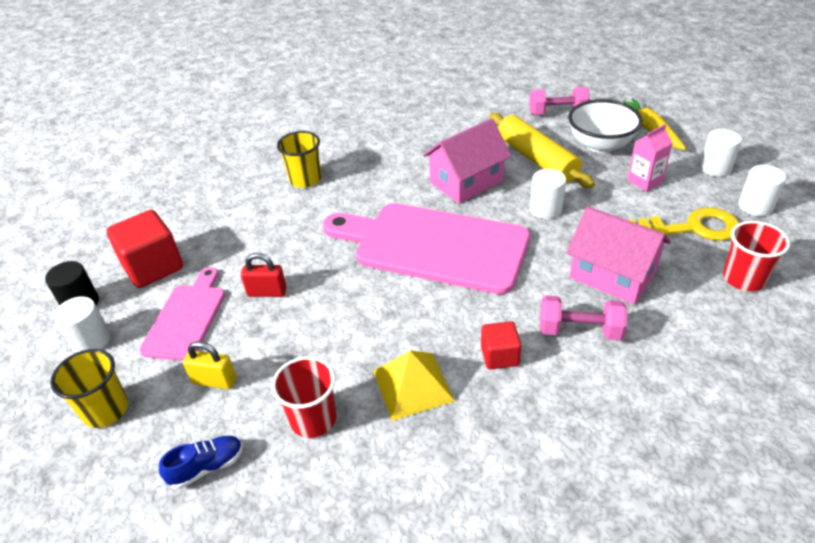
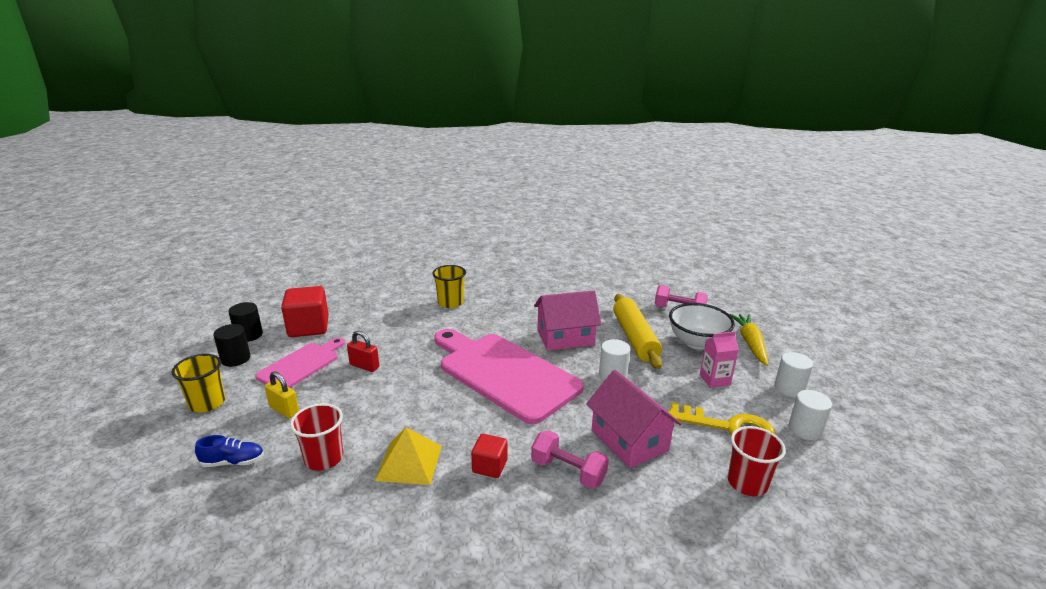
camera: 20 degrees right, 15 degrees down
white cylinder [54,296,111,353] -> black cylinder [213,324,251,367]

